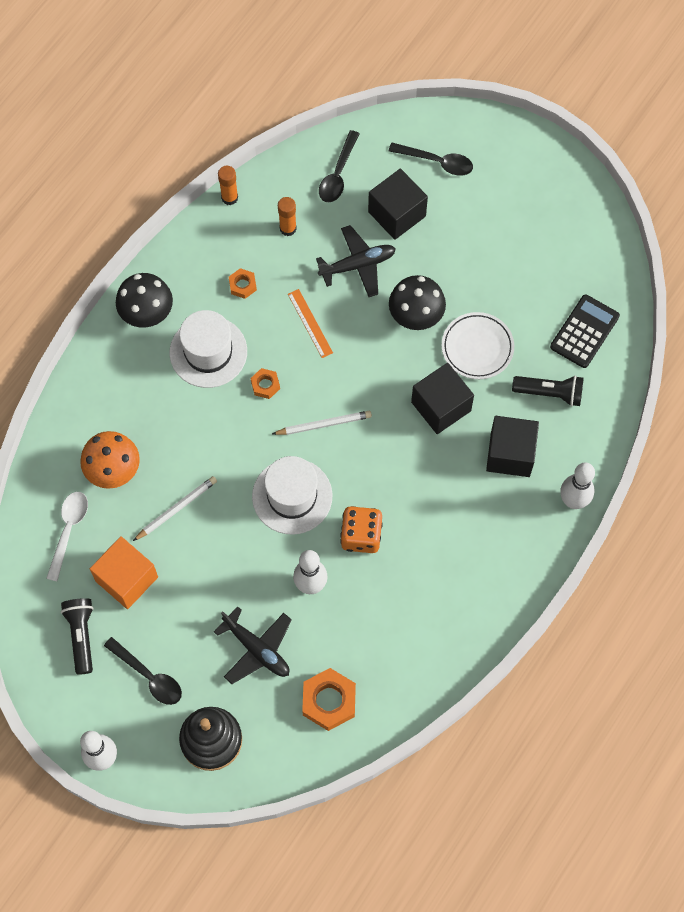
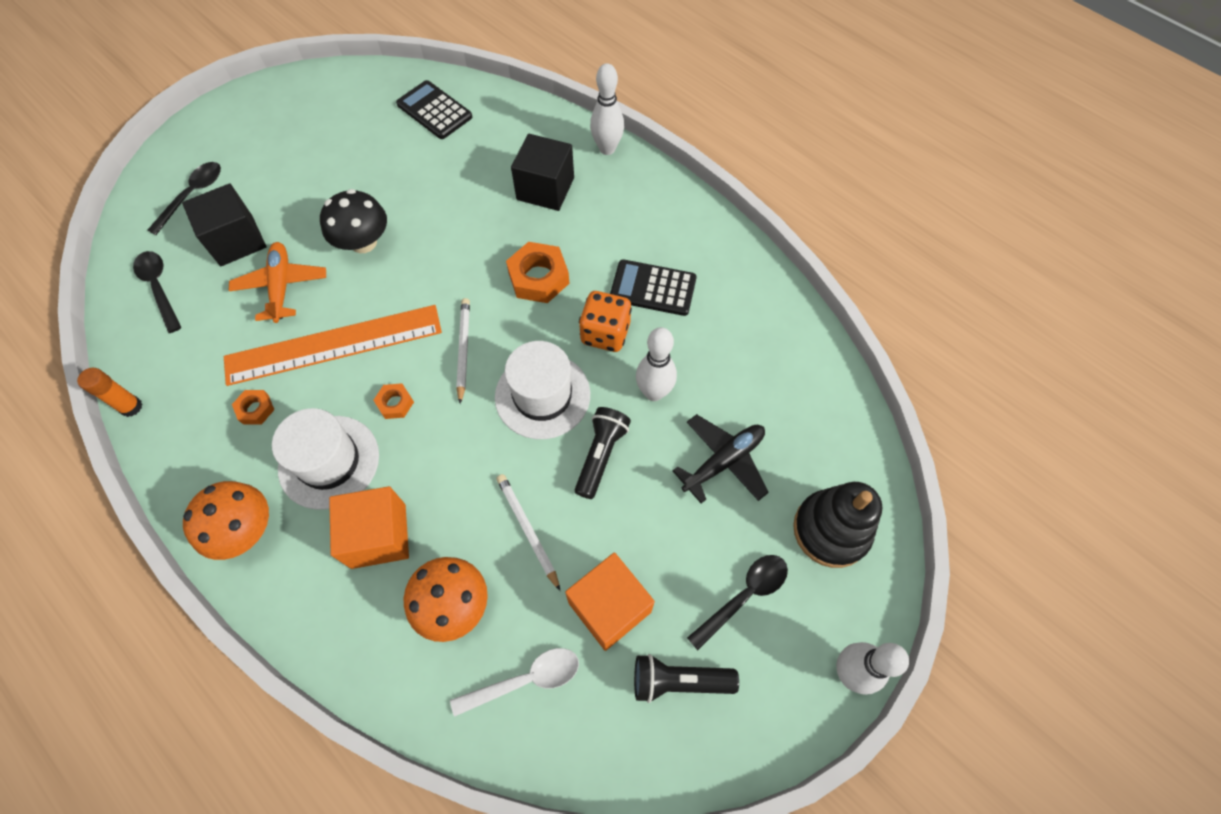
camera: 80 degrees left, 5 degrees down
white spoon [46,492,88,581] -> white spoon turned 135 degrees clockwise [450,648,579,717]
black mushroom [116,273,173,328] -> orange mushroom [183,481,269,560]
orange glue stick [278,197,297,236] -> none
orange ruler [288,289,333,358] -> orange ruler [224,305,442,386], size x2.27
orange nut [302,668,356,731] -> orange nut moved to [506,242,569,303]
black plane [316,225,396,297] -> orange plane [228,242,326,323]
black spoon [319,130,360,202] -> black spoon turned 150 degrees counterclockwise [133,251,181,333]
black cube [411,363,474,434] -> none
white plate [442,312,514,379] -> none
black flashlight [512,375,584,406] -> black flashlight moved to [575,407,631,499]
none -> orange cube [329,486,409,569]
none -> black calculator [610,259,697,316]

